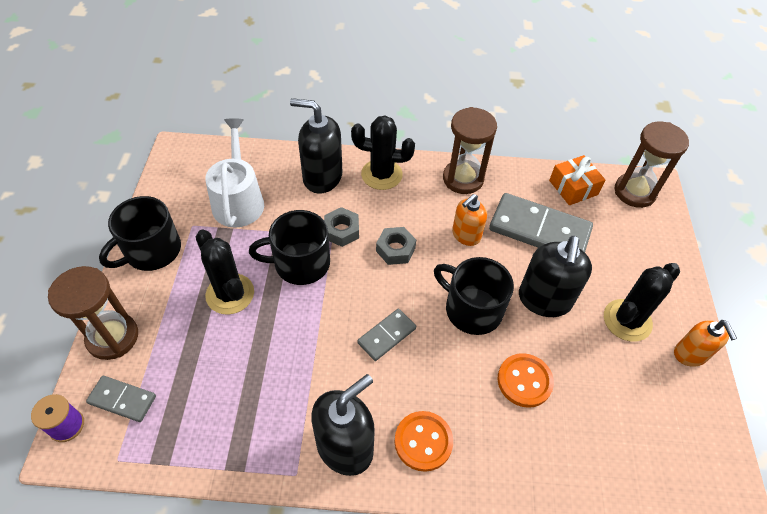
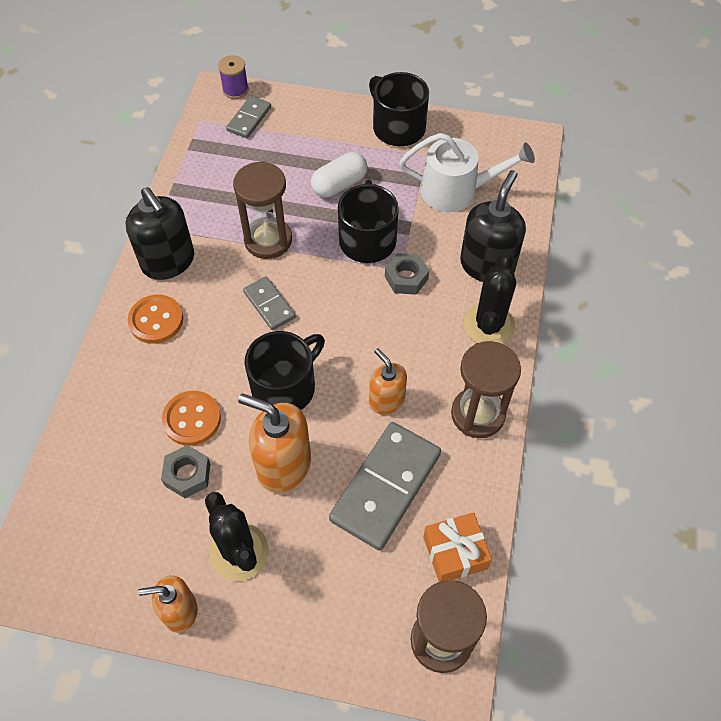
camera: 100 degrees right, 5 degrees up
brown hourglass [48,266,138,360] -> brown hourglass moved to [233,161,292,259]
black cactus [196,230,254,314] -> white capsule [311,152,368,198]
grey nut [376,227,416,265] -> grey nut moved to [161,445,210,498]
black soap dispenser [519,236,592,317] -> orange soap dispenser [238,394,311,493]

